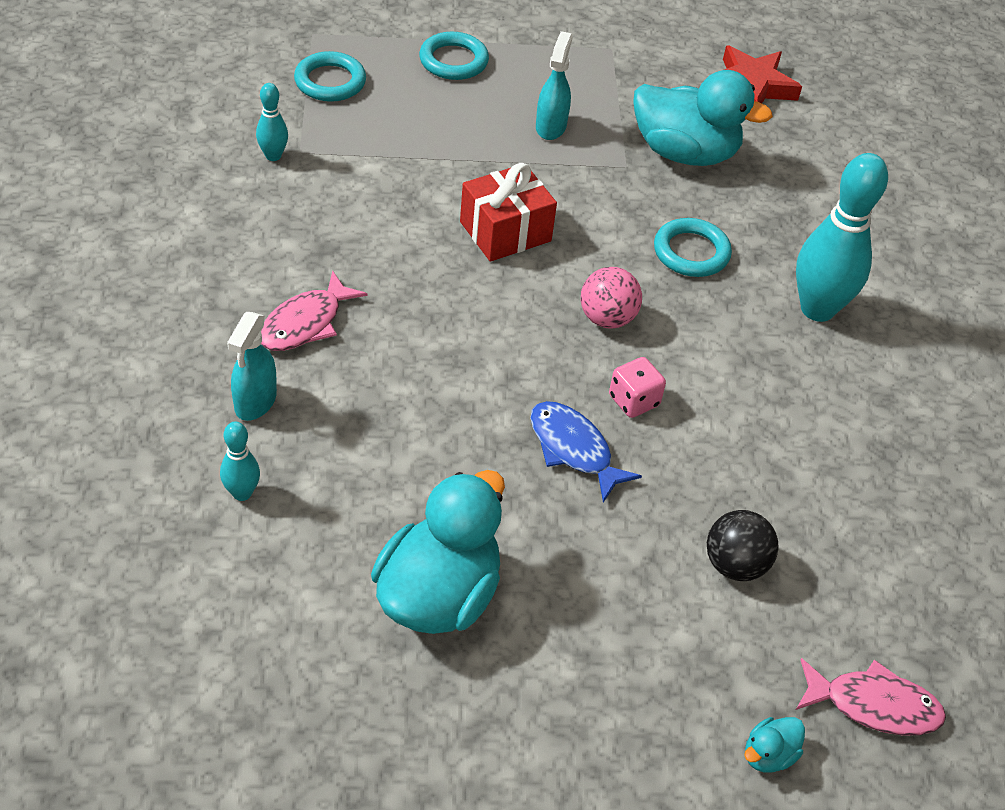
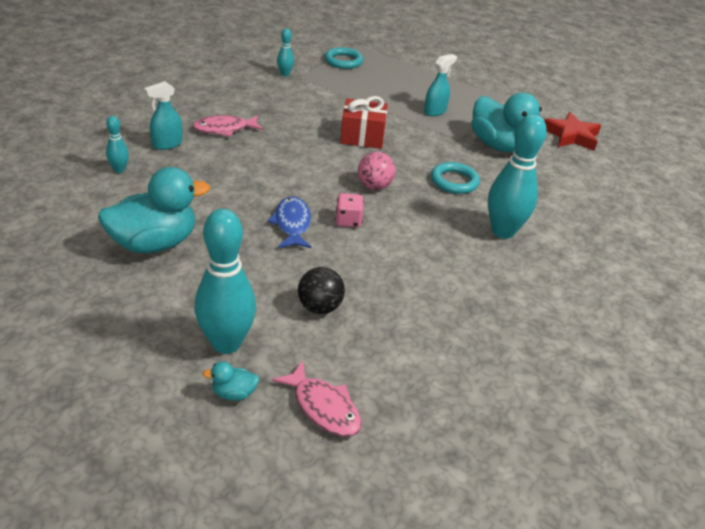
camera: 35 degrees right, 10 degrees down
turquoise ring [419,32,489,80] -> none
none -> turquoise bowling pin [194,209,256,354]

